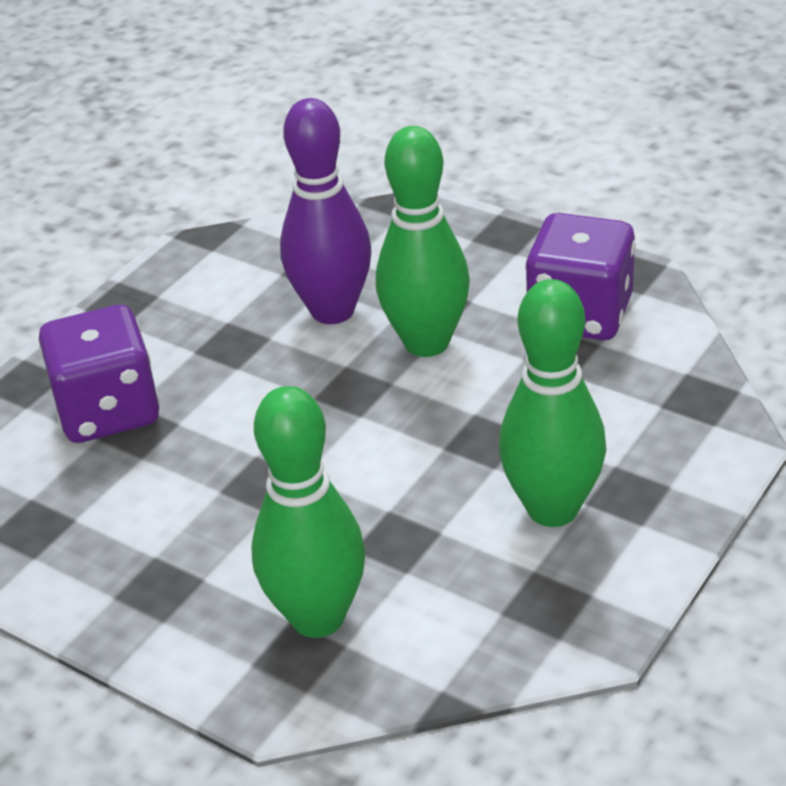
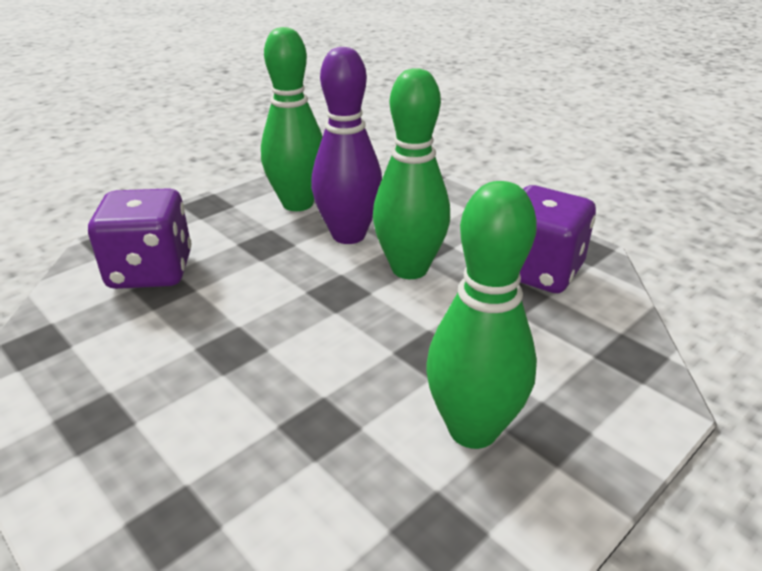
camera: 10 degrees right, 5 degrees down
green bowling pin [251,386,365,638] -> green bowling pin moved to [261,27,323,211]

